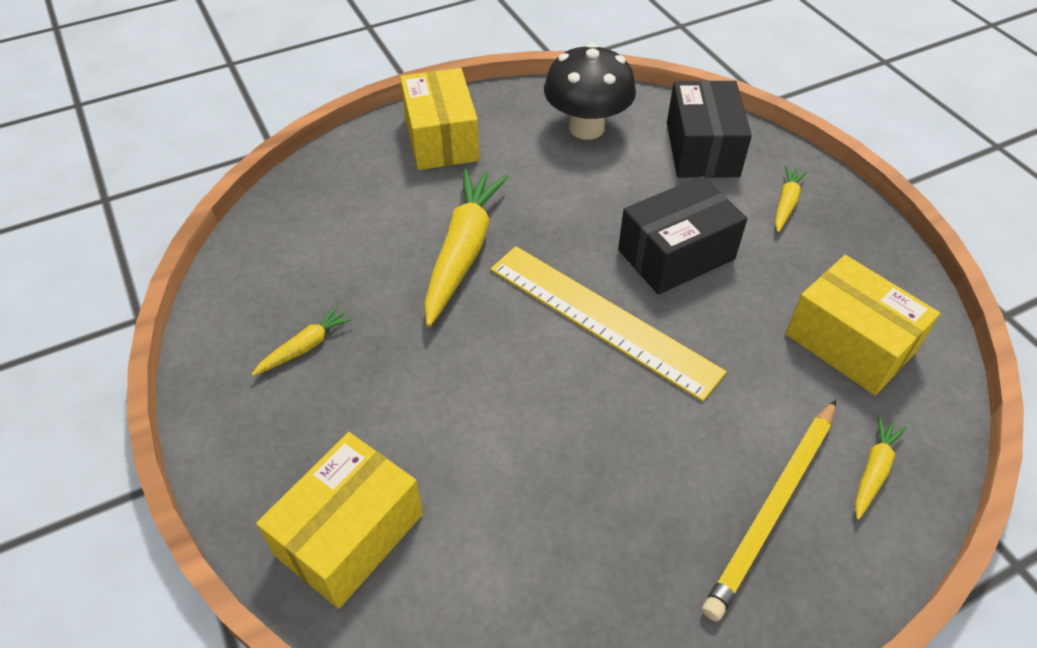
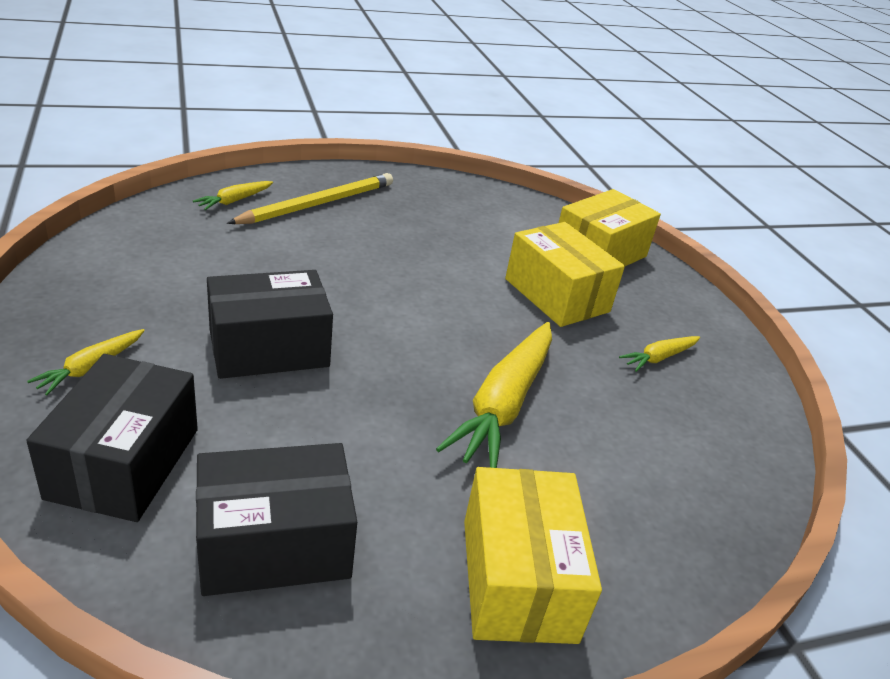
camera: 175 degrees left, 15 degrees down
yellow ruler [490,246,727,401] -> none
black mushroom [544,43,636,140] -> black box [196,443,357,596]
yellow box [785,255,940,395] -> yellow box moved to [505,222,625,327]

